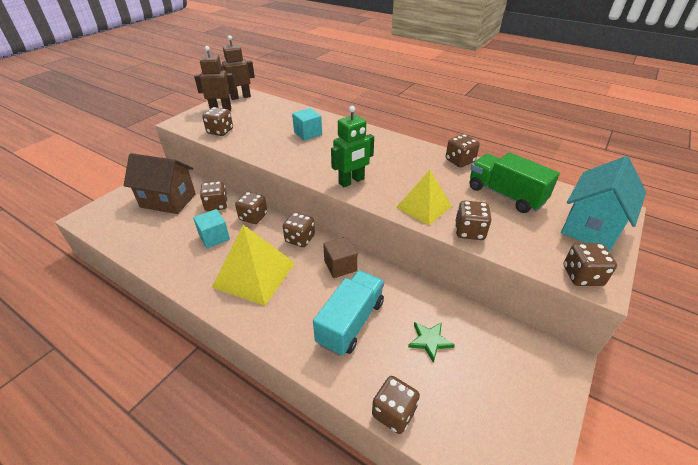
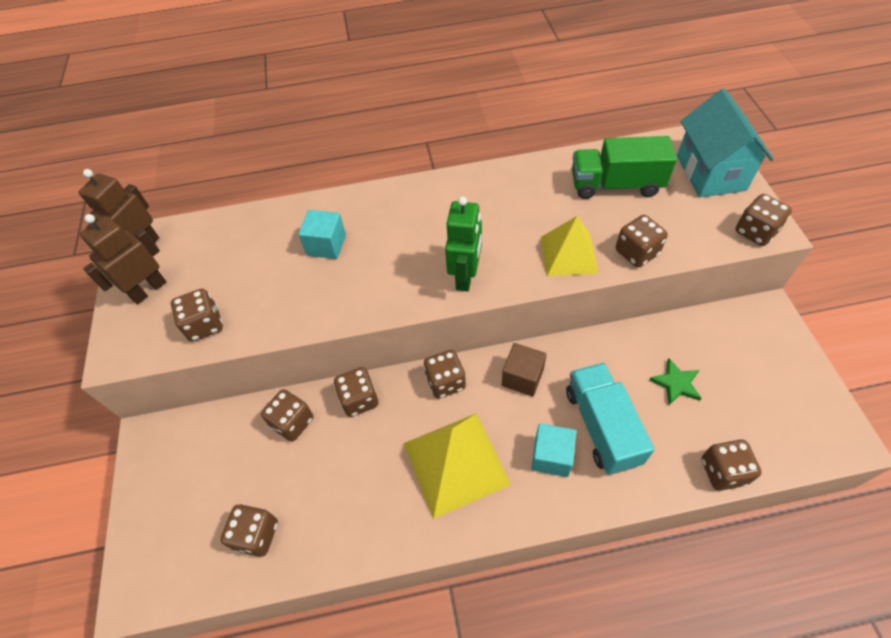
camera: 40 degrees left, 15 degrees up
brown house [123,153,196,214] -> none
turquoise cube [193,209,230,248] -> turquoise cube moved to [531,423,577,477]
brown dice [446,134,480,167] -> brown dice moved to [221,504,278,557]

